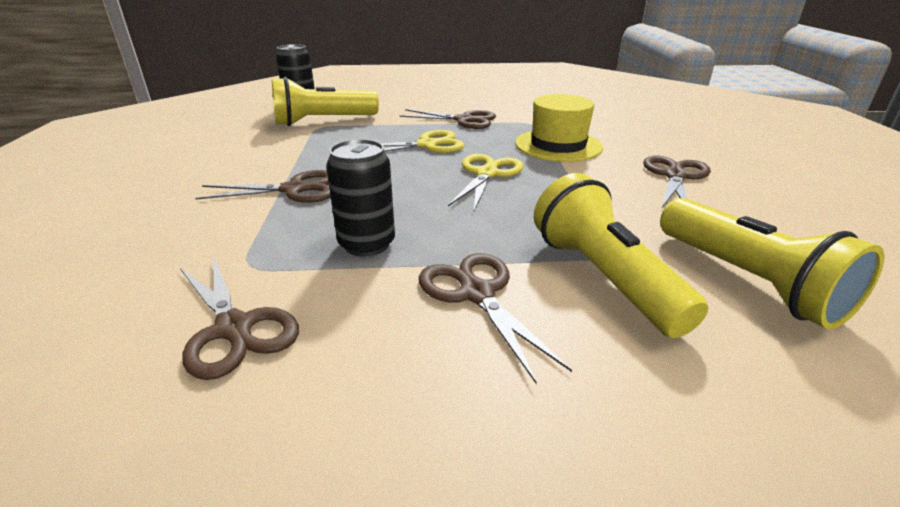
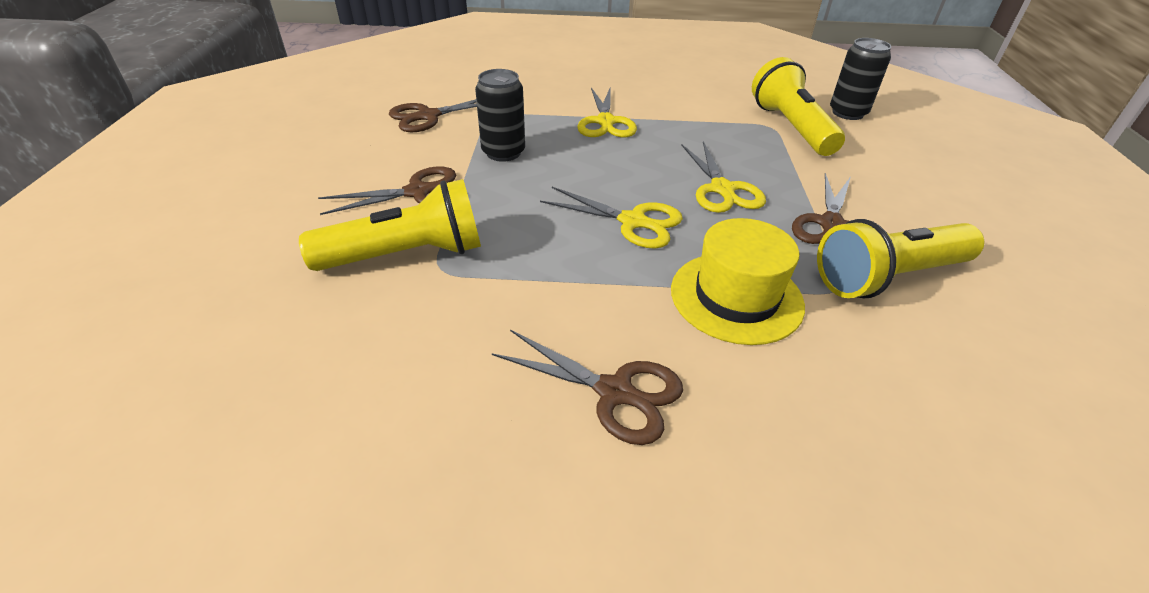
camera: 95 degrees right, 10 degrees up
brown scissors [195,170,331,203] -> yellow scissors [577,86,637,137]
yellow flashlight [660,198,884,329] -> yellow flashlight moved to [817,219,984,299]

